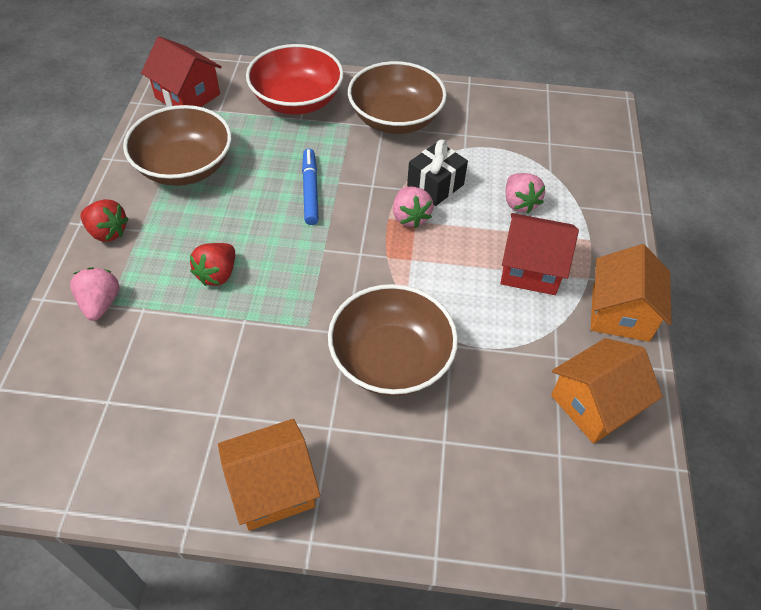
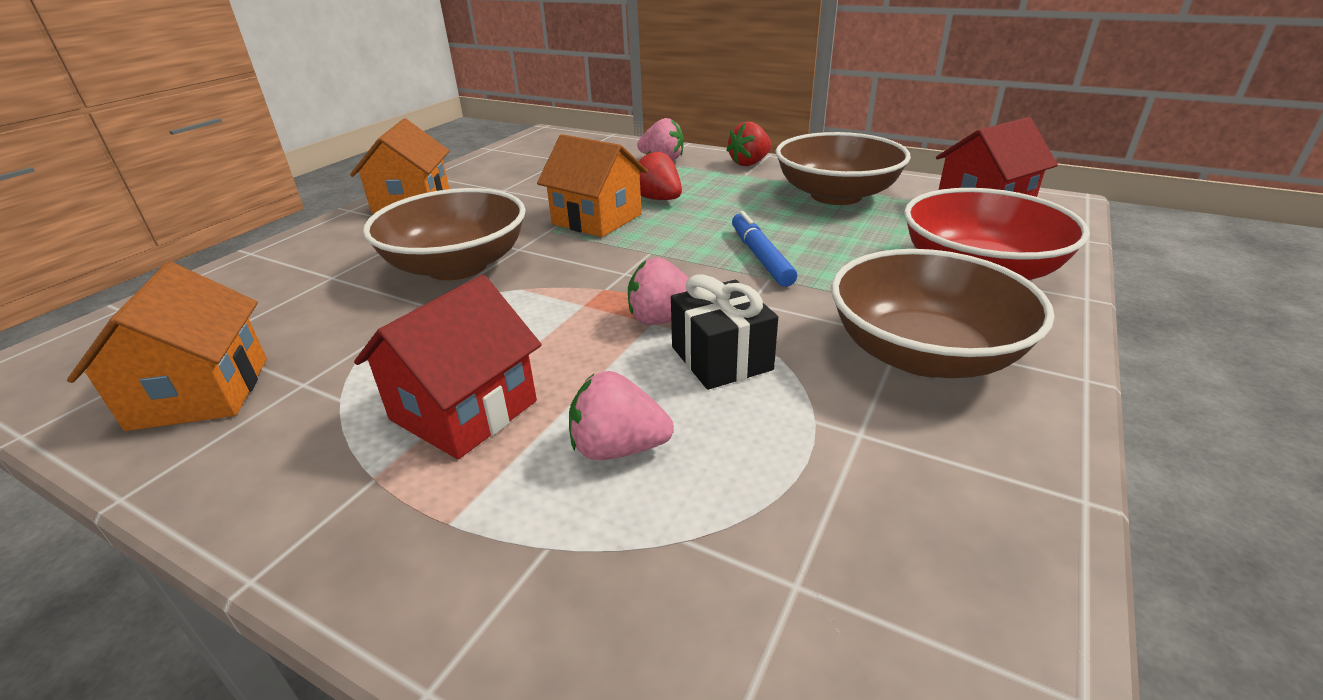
camera: 115 degrees right, 20 degrees down
blue marker [302,149,319,225] -> blue marker turned 120 degrees counterclockwise [732,211,797,287]
orange house [591,244,672,342] -> orange house moved to [537,134,648,237]

